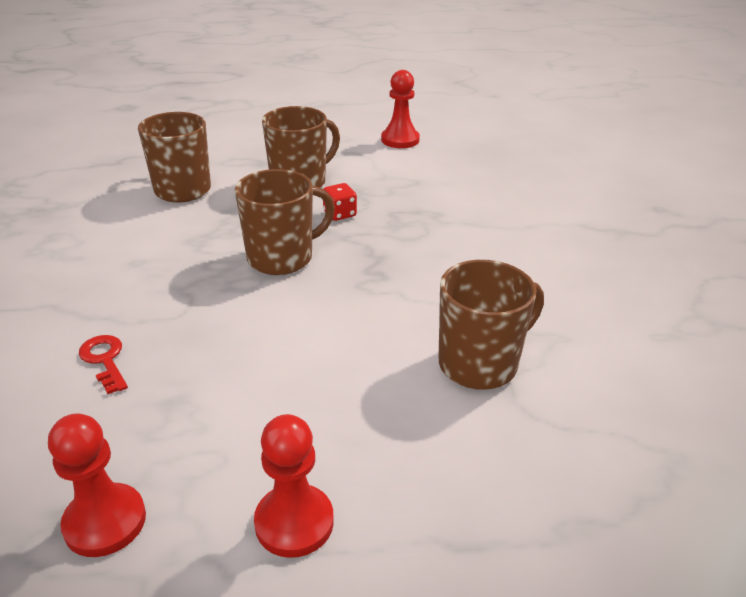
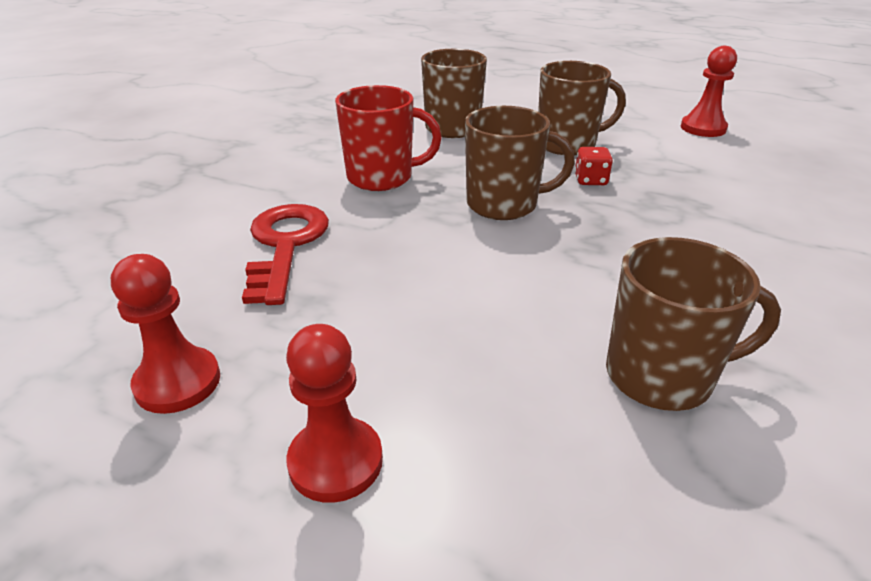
camera: 30 degrees right, 0 degrees up
red key [79,335,128,394] -> red key [242,204,329,305], size x1.92
none -> red mug [335,85,442,191]

